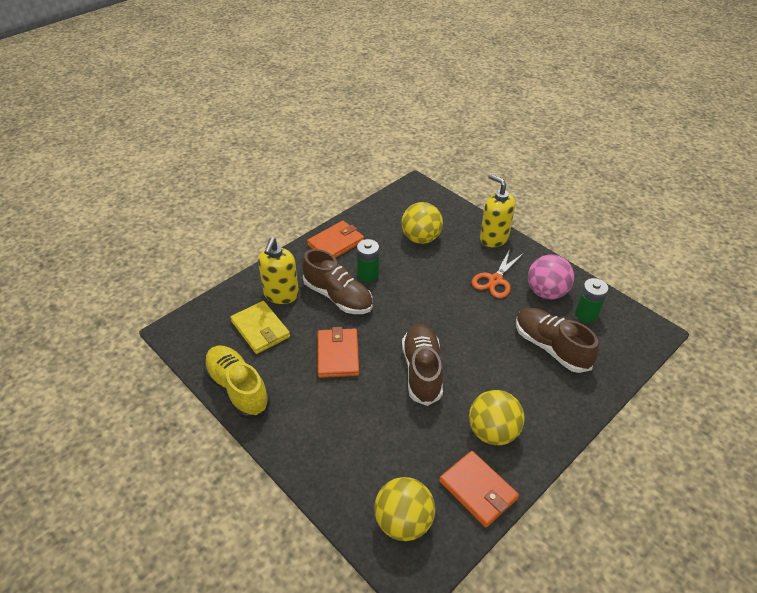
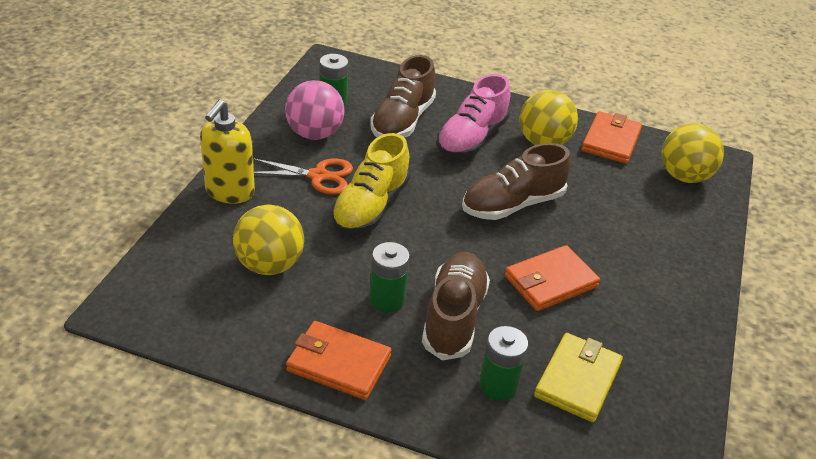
camera: 120 degrees left, 5 degrees down
yellow shoe [204,346,270,419] -> yellow shoe moved to [331,133,410,234]
yellow soap dispenser [258,237,299,304] -> green battery [479,326,528,401]
none -> pink shoe [437,74,510,158]

